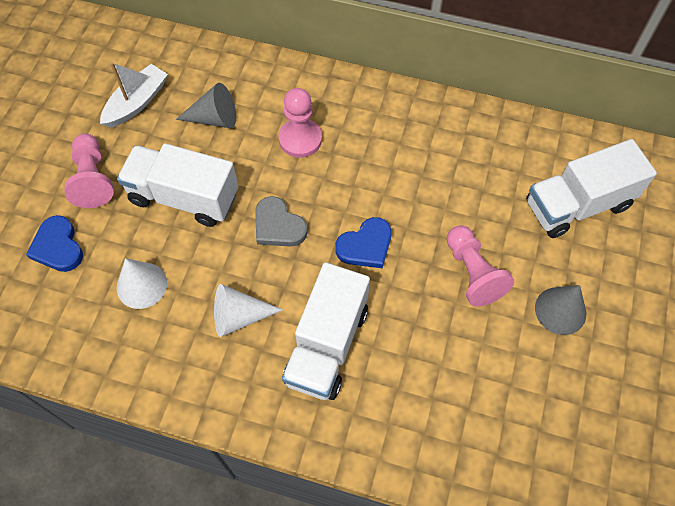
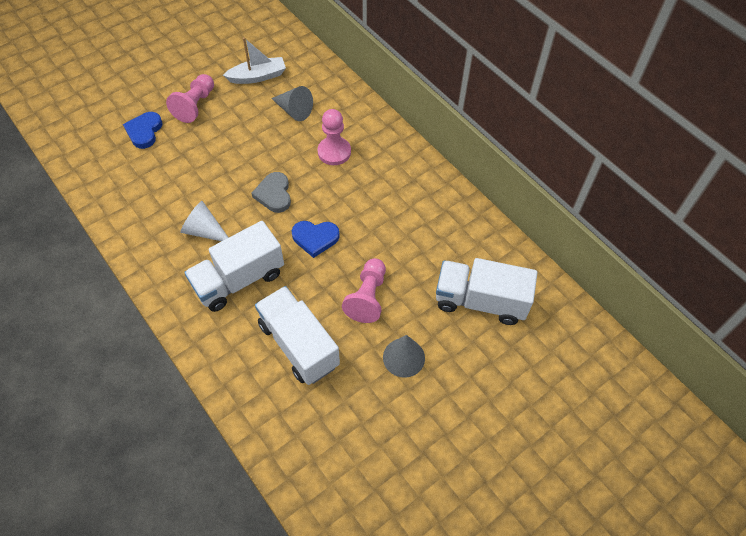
camera: 35 degrees right, 5 degrees down
white cone [116,258,167,309] -> none
white truck [117,143,238,227] -> white truck moved to [255,286,340,385]

